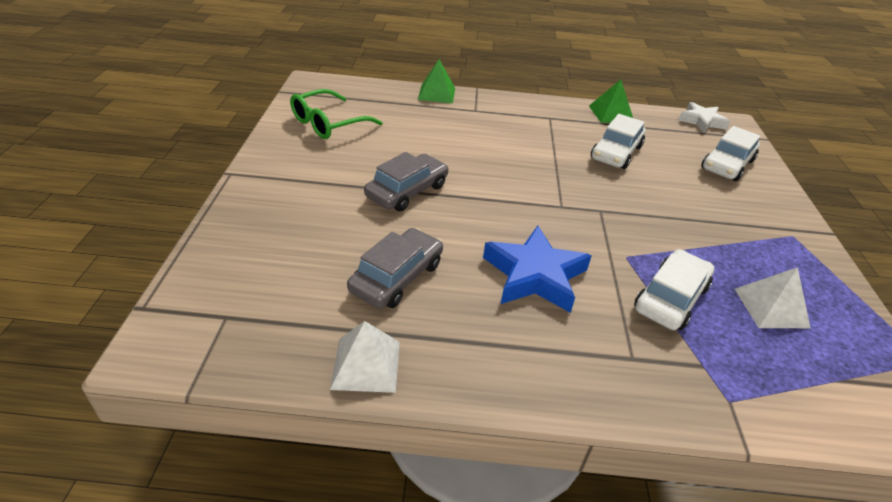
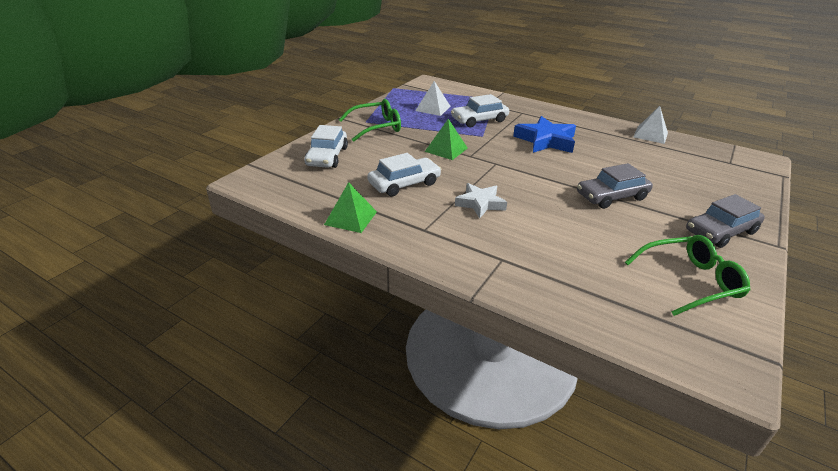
camera: 150 degrees left, 5 degrees down
grey car [347,228,443,308] -> grey car moved to [686,194,765,248]
green pyramid [418,59,455,103] -> green pyramid moved to [425,119,468,160]
white star [678,102,731,133] -> white star moved to [455,183,507,218]
white car [701,126,760,181] -> white car turned 120 degrees clockwise [304,125,348,168]
none -> green glasses [339,99,401,142]

